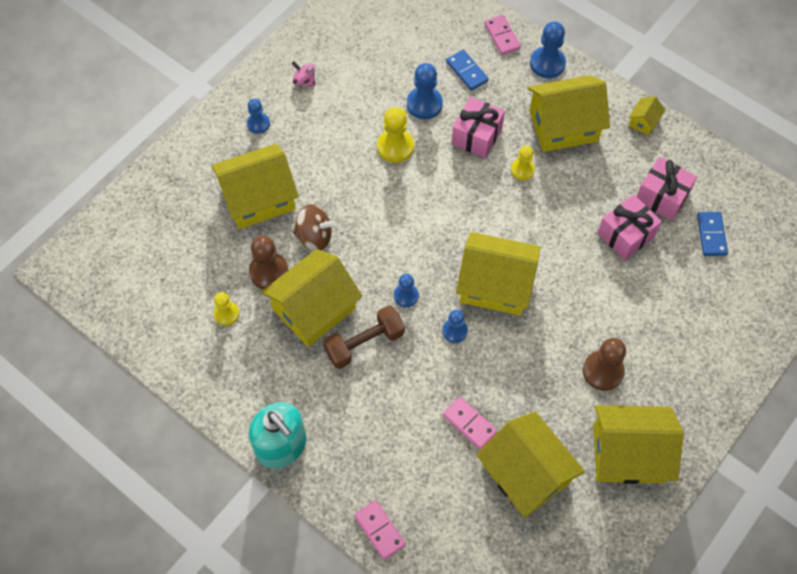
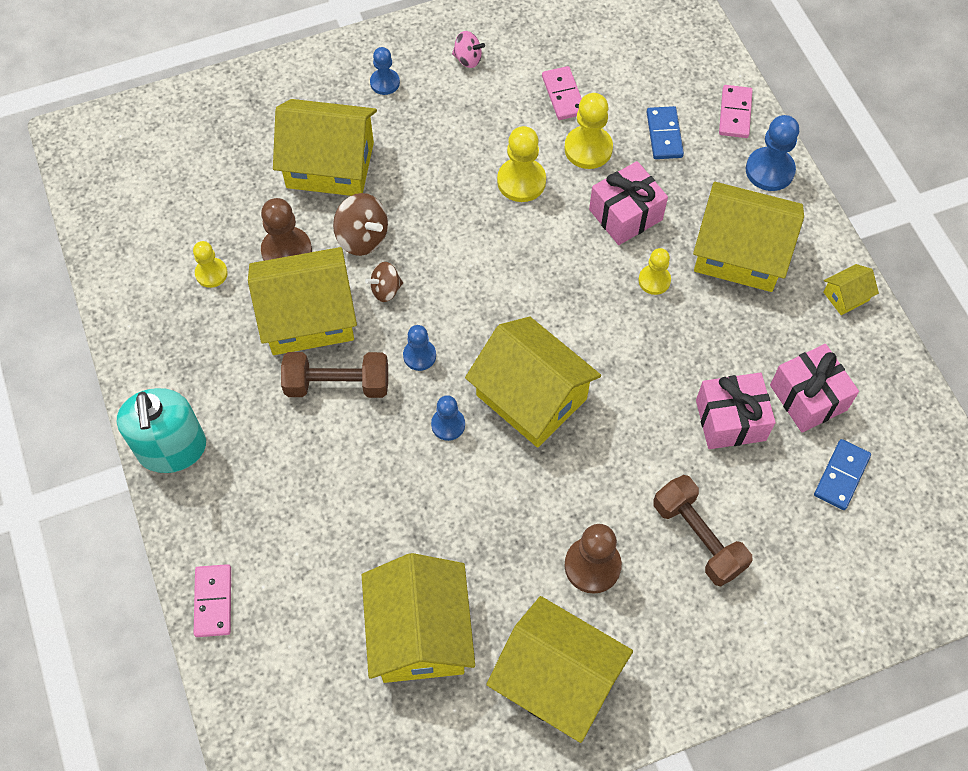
camera: 30 degrees right, 0 degrees up
pink spinning top [292,61,315,87] -> pink spinning top turned 135 degrees clockwise [452,31,485,68]
blue pawn [407,63,443,119] -> yellow pawn [564,93,613,169]
pink domino [443,397,497,449] -> pink domino moved to [542,66,582,120]
none -> brown spinning top [365,262,403,302]
none -> brown dumbbell [653,475,752,586]

